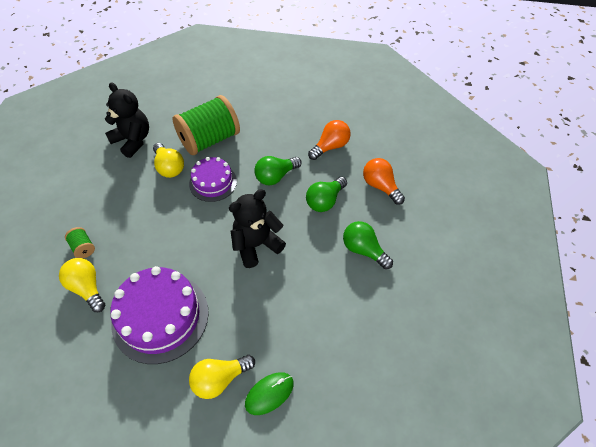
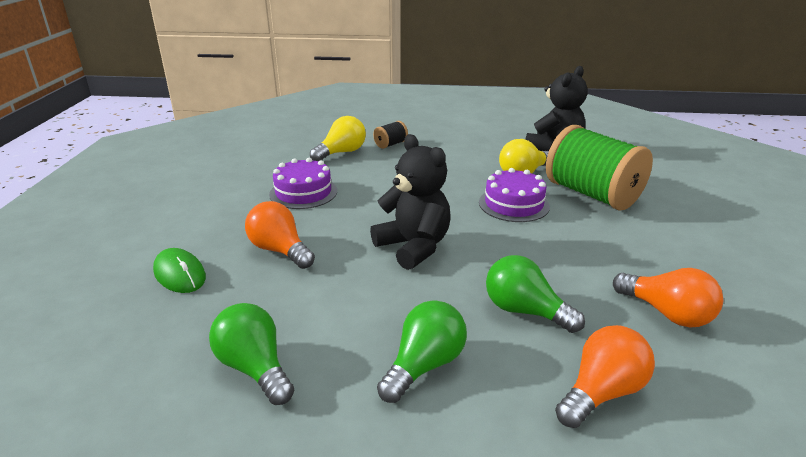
camera: 85 degrees right, 25 degrees down
green spool [65,227,95,258] -> black spool [373,121,408,149]
purple cake [110,266,209,364] -> purple cake [269,158,337,209], size x0.59
yellow light bulb [189,355,255,399] -> none
green light bulb [254,156,302,185] -> green light bulb moved to [209,303,294,405]
none -> orange light bulb [245,201,315,269]

